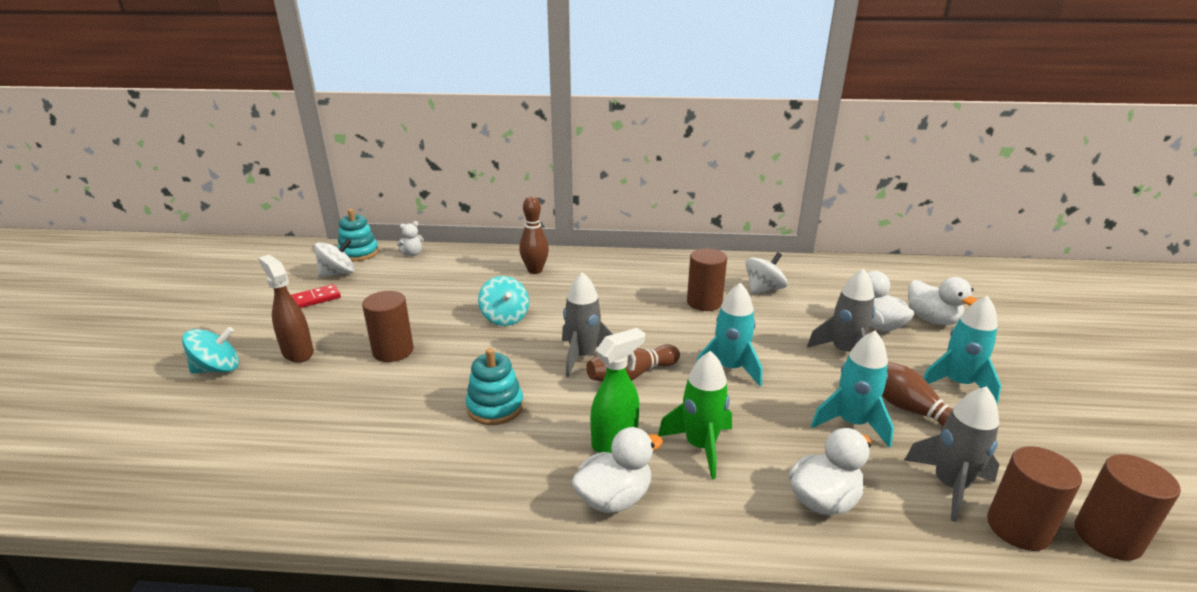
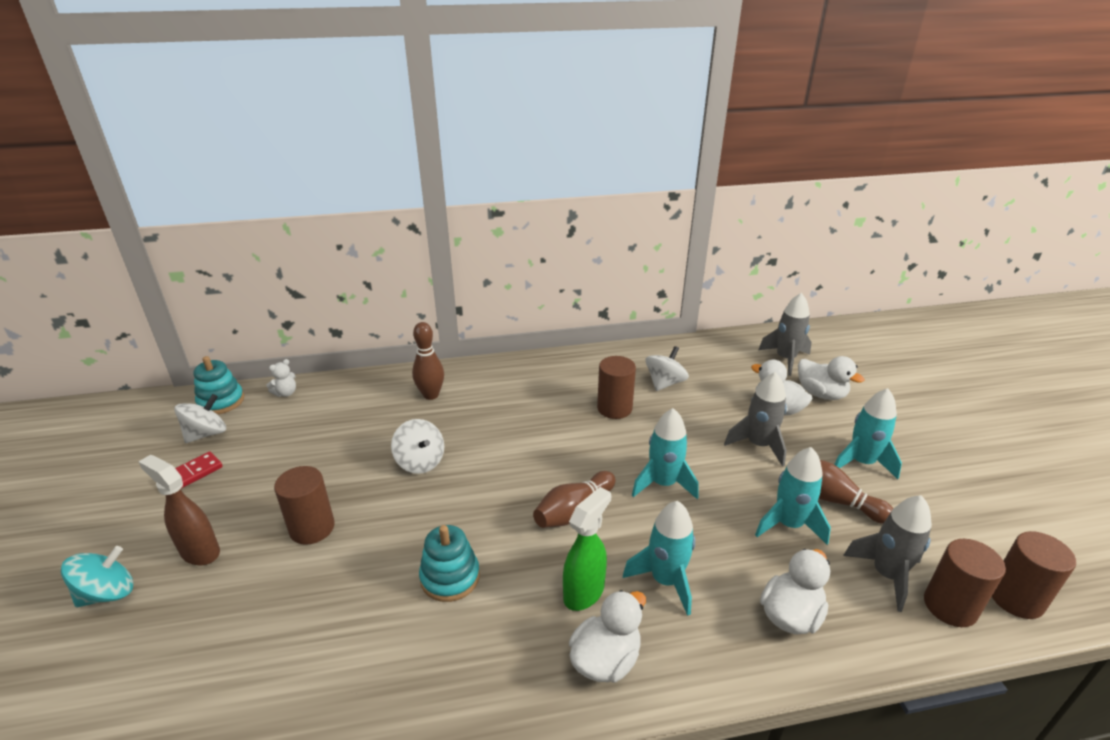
camera: 15 degrees left, 5 degrees up
turquoise spinning top [478,276,529,326] -> white spinning top [391,419,444,474]
grey rocket [562,272,613,377] -> grey rocket moved to [759,293,812,376]
green rocket [658,351,732,479] -> turquoise rocket [623,501,695,616]

